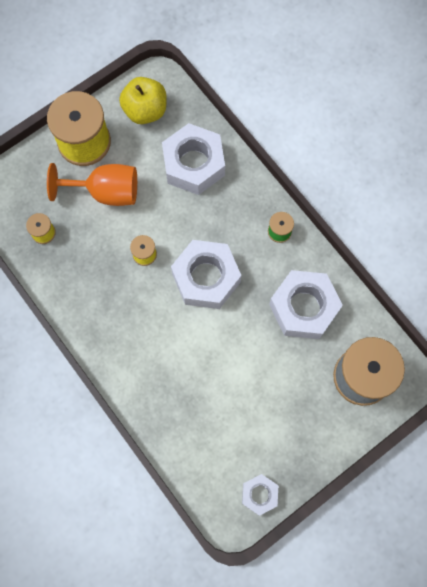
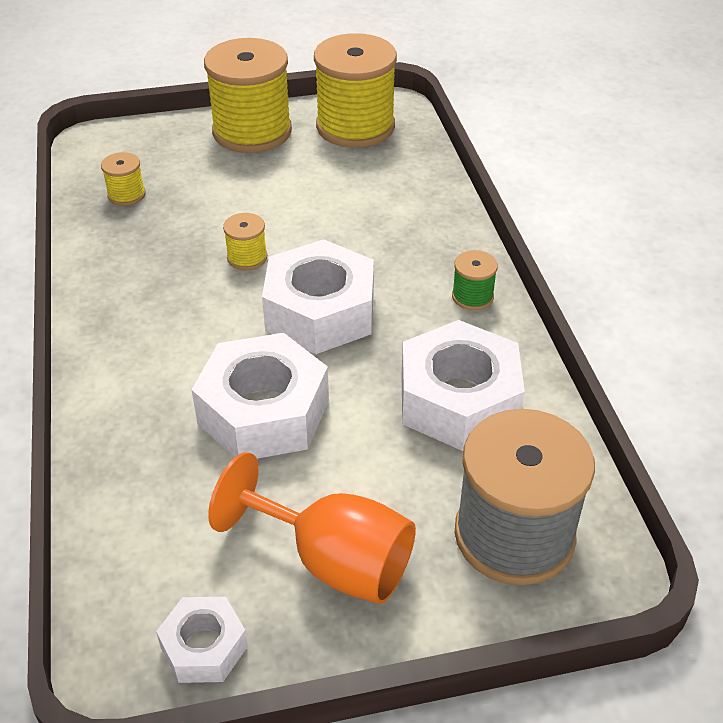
camera: 25 degrees right, 30 degrees down
orange goblet [47,163,137,206] -> orange goblet moved to [208,452,416,604]
yellow apple [119,77,166,124] -> yellow spool [314,33,397,148]
white nut [162,123,225,195] -> white nut moved to [192,333,329,459]

